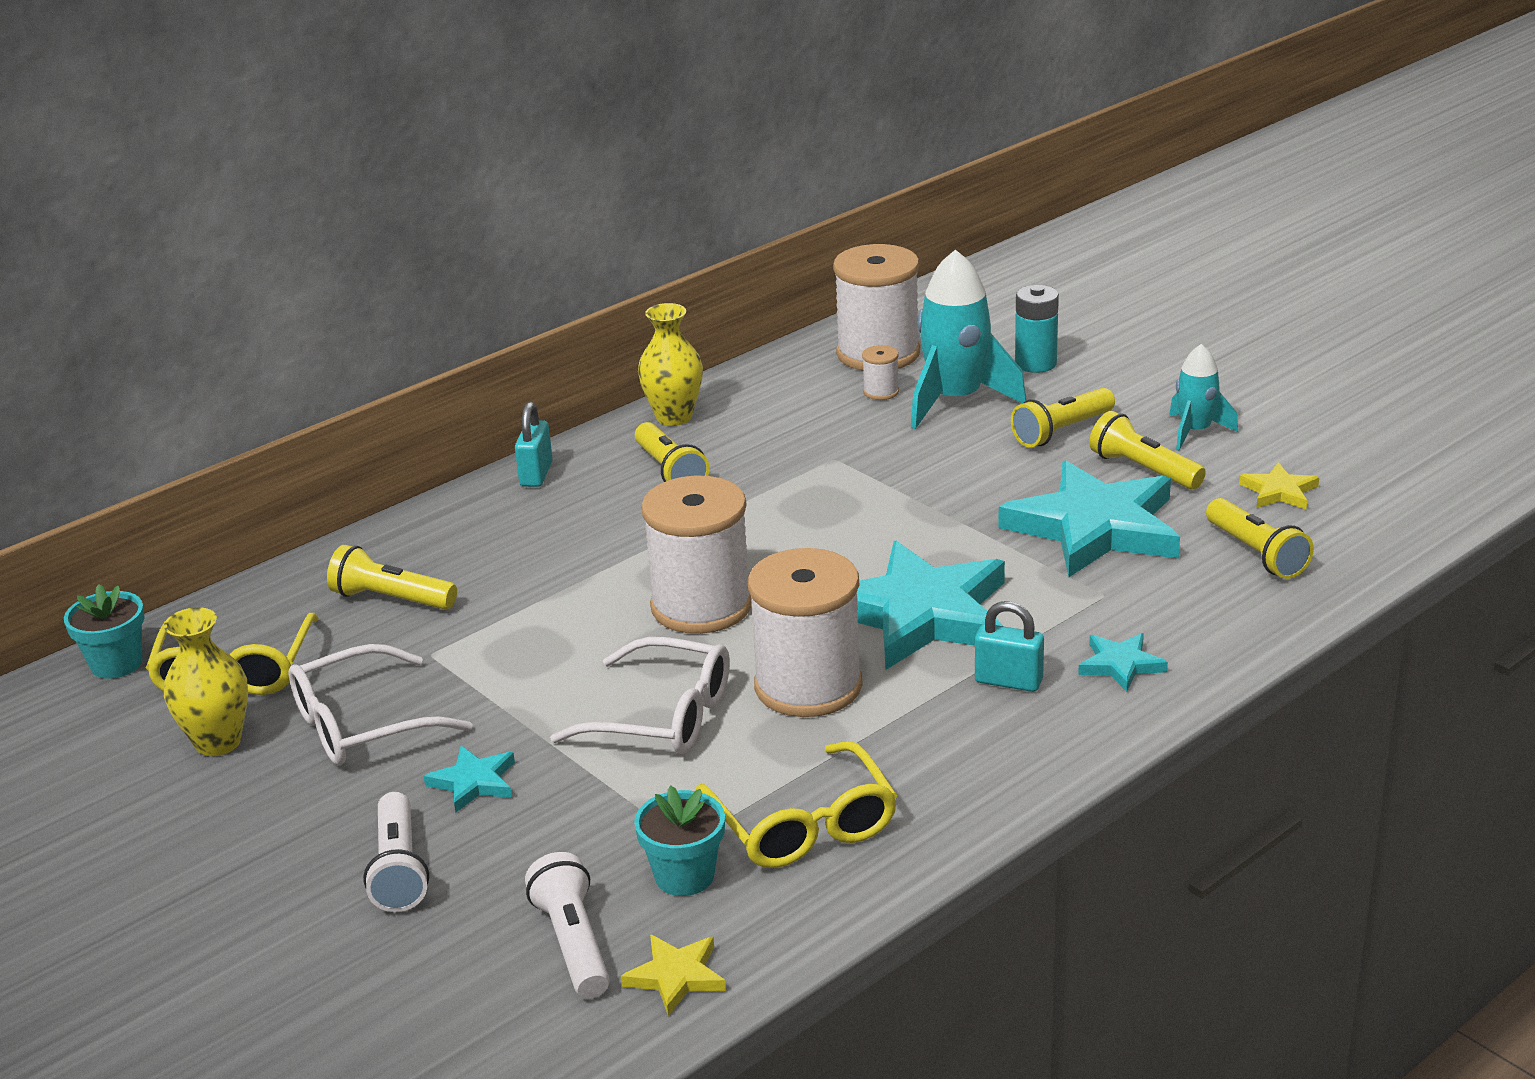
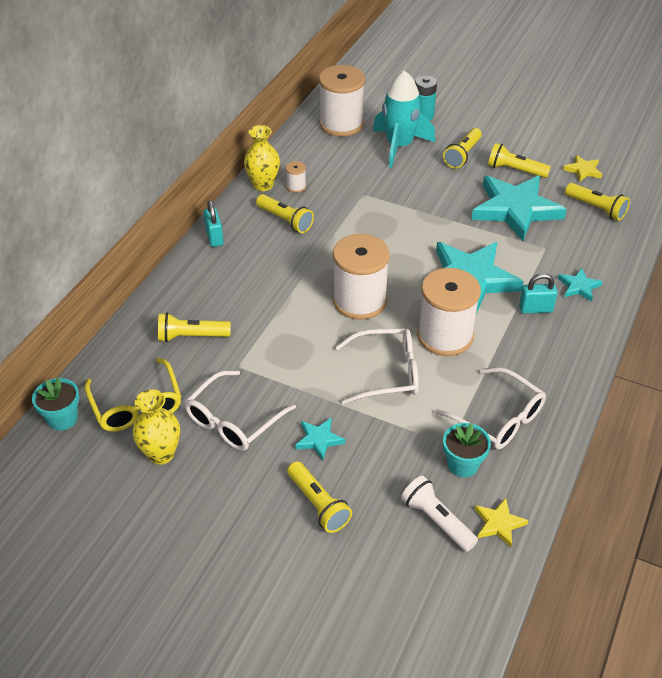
camera: 25 degrees left, 15 degrees up
white flashlight [363,792,429,912] -> yellow flashlight [287,461,352,533]
yellow glasses [696,741,898,868] -> white glasses [435,367,546,450]
white spool [862,345,899,400] -> white spool moved to [285,161,306,193]
turquoise rocket [1169,344,1238,450] -> none

